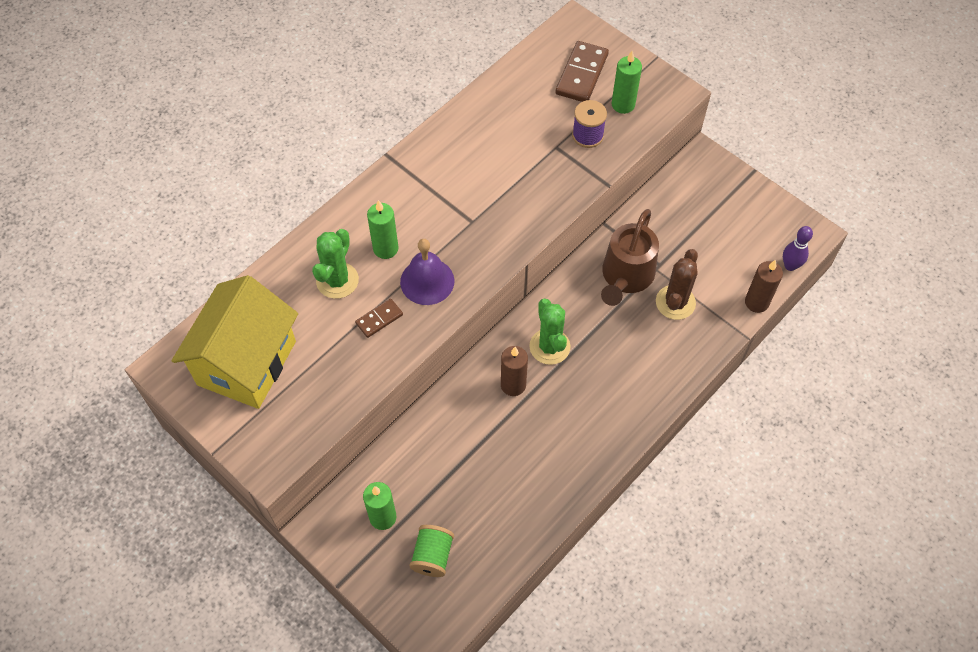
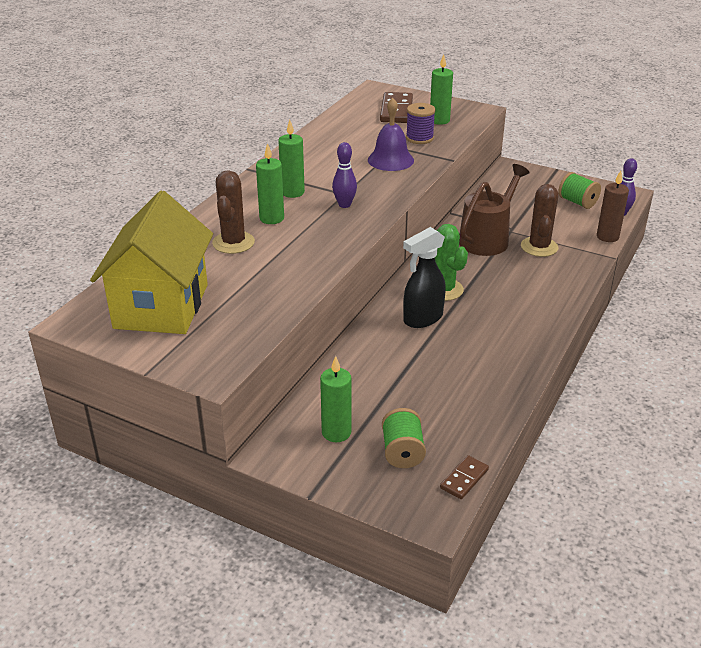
camera: 15 degrees left, 25 degrees down
green cactus [312,229,359,299] -> brown cactus [212,170,255,254]
brown domino [355,298,403,338] -> brown domino moved to [440,455,489,499]
purple bell [400,239,455,305] -> purple bell moved to [368,98,414,171]
brown candle [501,346,528,396] -> black spray bottle [403,227,446,328]
brown watering can [601,209,659,306] -> brown watering can turned 150 degrees counterclockwise [459,164,530,256]
none -> green candle [278,120,305,198]
none -> purple bowling pin [332,142,357,208]
none -> green spool [558,172,601,209]

